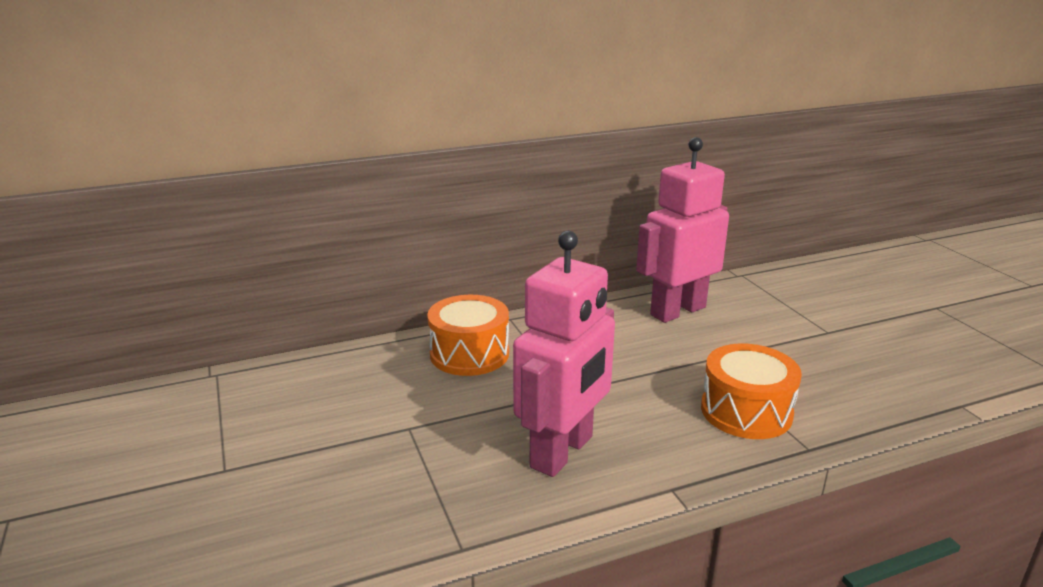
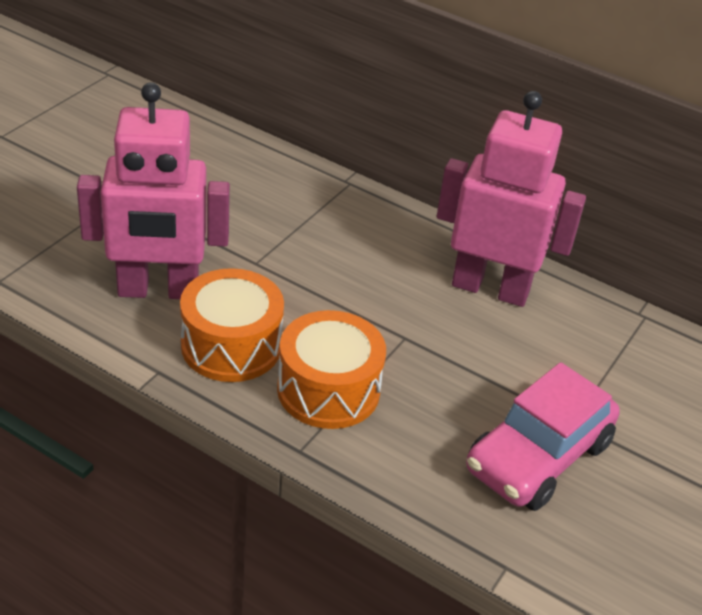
camera: 50 degrees right, 15 degrees up
orange drum [427,295,509,376] -> orange drum moved to [180,268,284,382]
none -> pink car [466,362,620,511]

